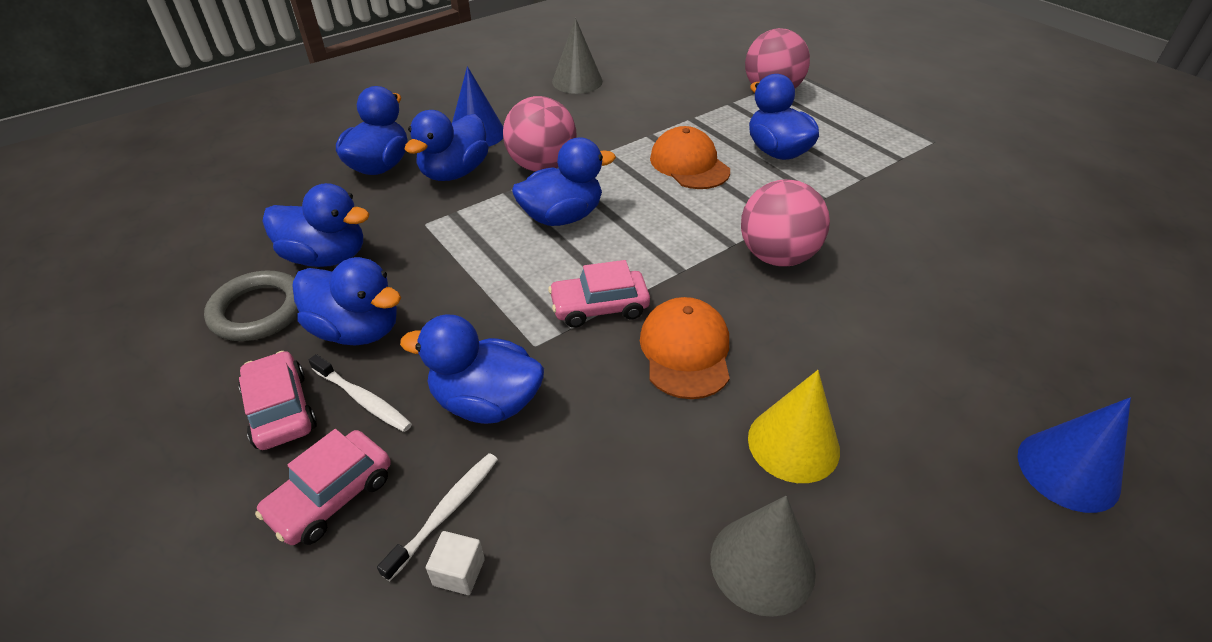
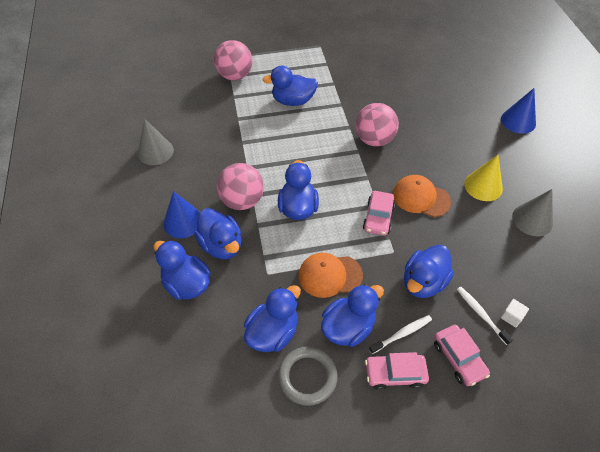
camera: 65 degrees left, 10 degrees up
orange cap [650,126,730,189] -> orange cap moved to [298,253,363,298]

